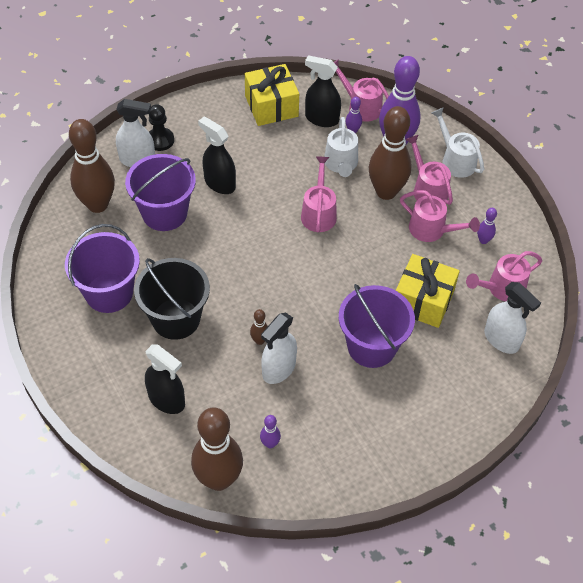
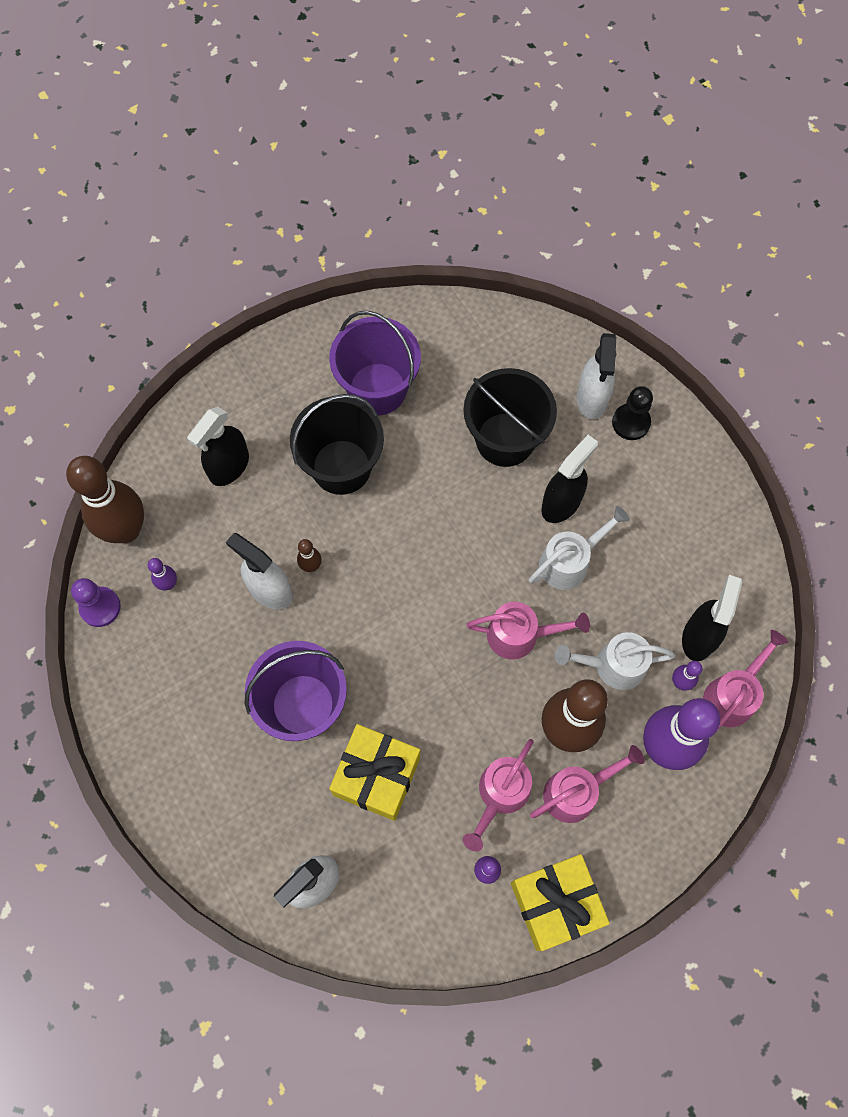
camera: 90 degrees right, 15 degrees up
brown bowling pin [69,119,115,213] -> none
purple bucket [125,154,196,231] -> black bucket [463,368,557,467]
yellow gift [245,64,299,126] -> yellow gift moved to [511,854,610,951]
white watering can [431,108,484,178] -> white watering can moved to [529,506,630,590]
pink watering can [466,251,542,302] -> none
none -> purple pawn [71,578,121,627]

